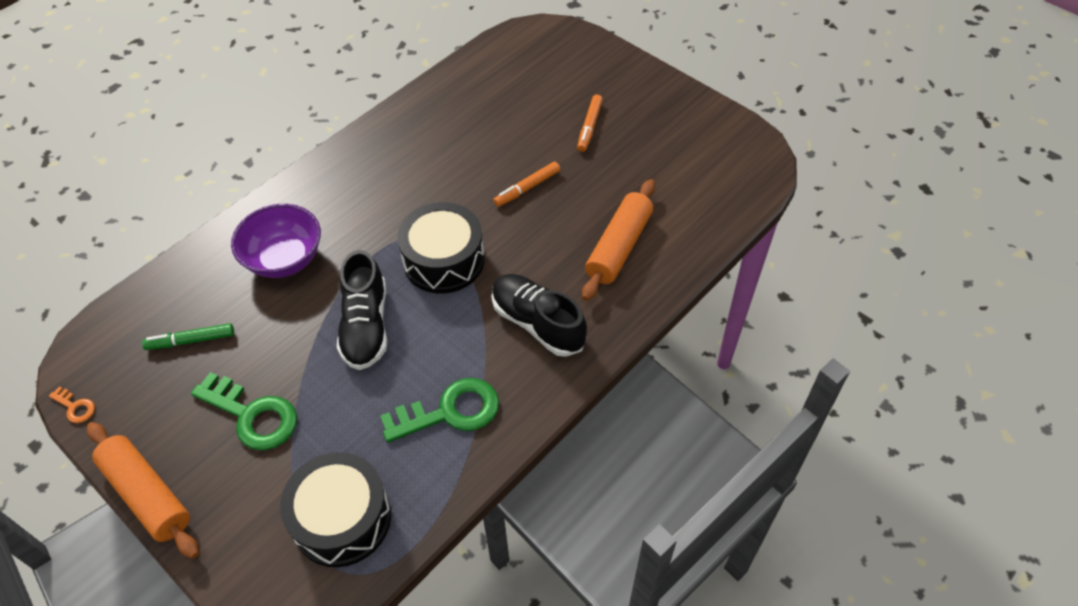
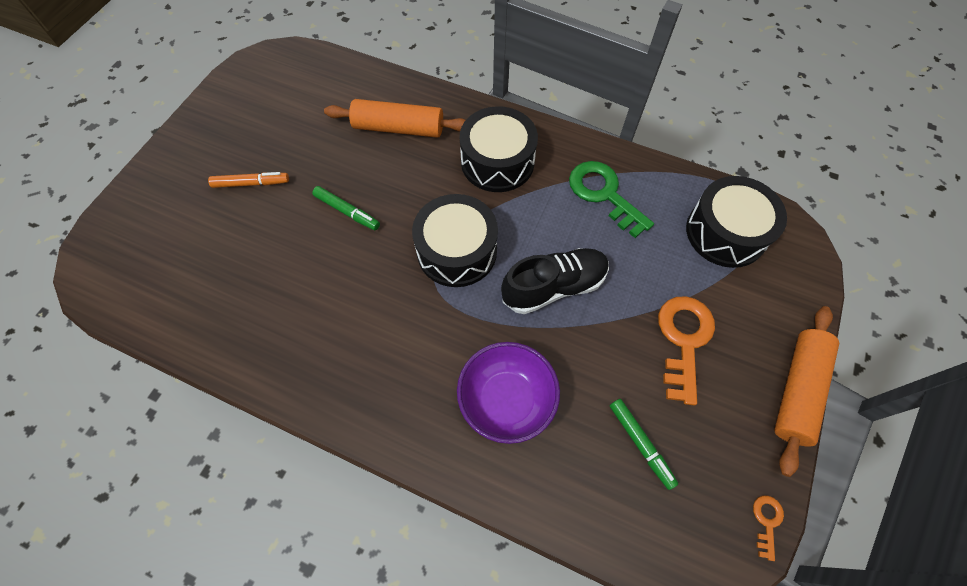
camera: 110 degrees left, 10 degrees up
green key [191,372,297,450] -> orange key [658,296,715,406]
black shoe [492,274,587,357] -> black drum [460,106,538,192]
orange marker [493,162,560,207] -> green marker [312,186,380,230]

